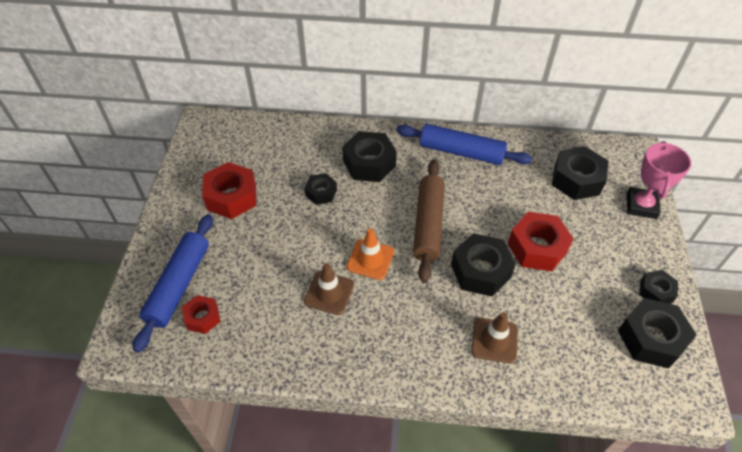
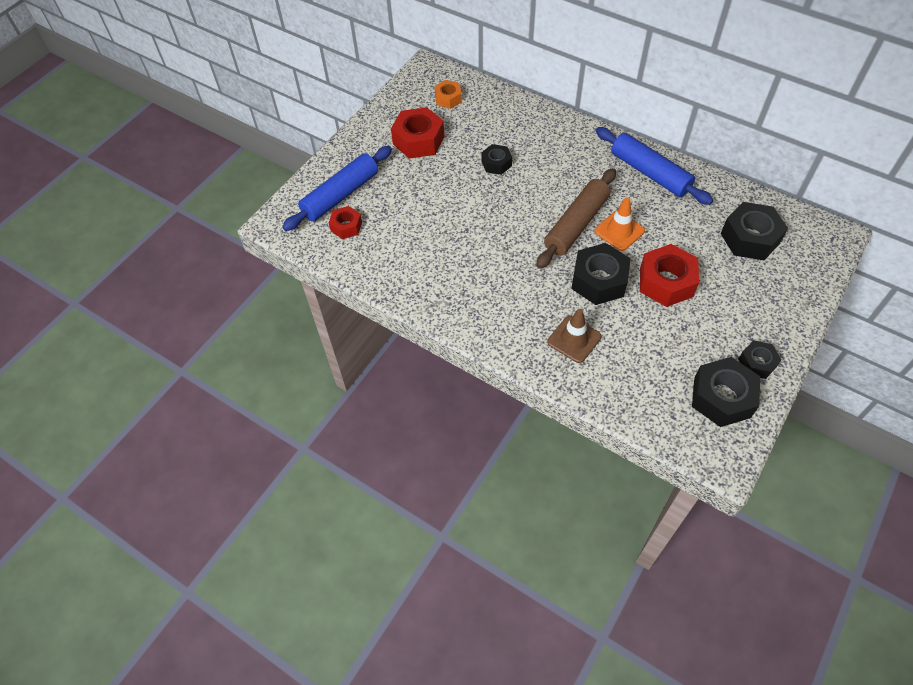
camera: 30 degrees right, 5 degrees up
brown traffic cone [304,263,354,315] -> none
black nut [342,131,397,182] -> none
orange traffic cone [347,228,394,280] -> orange traffic cone moved to [595,197,645,251]
pink trophy [627,141,691,219] -> none
none -> orange nut [435,80,462,109]

